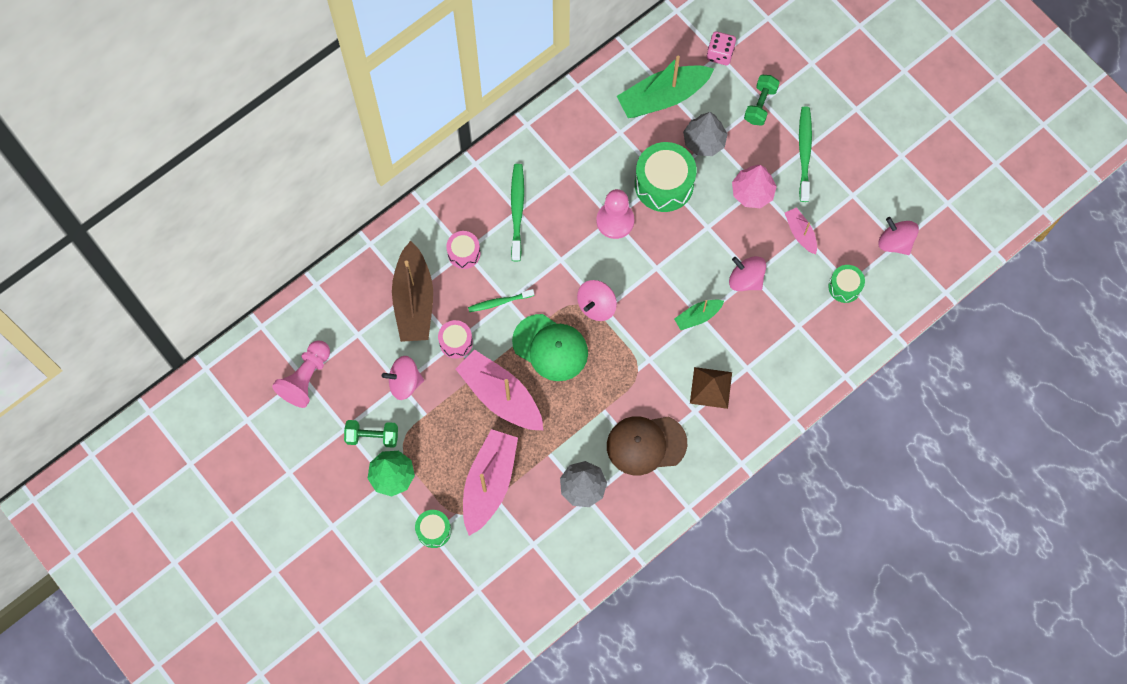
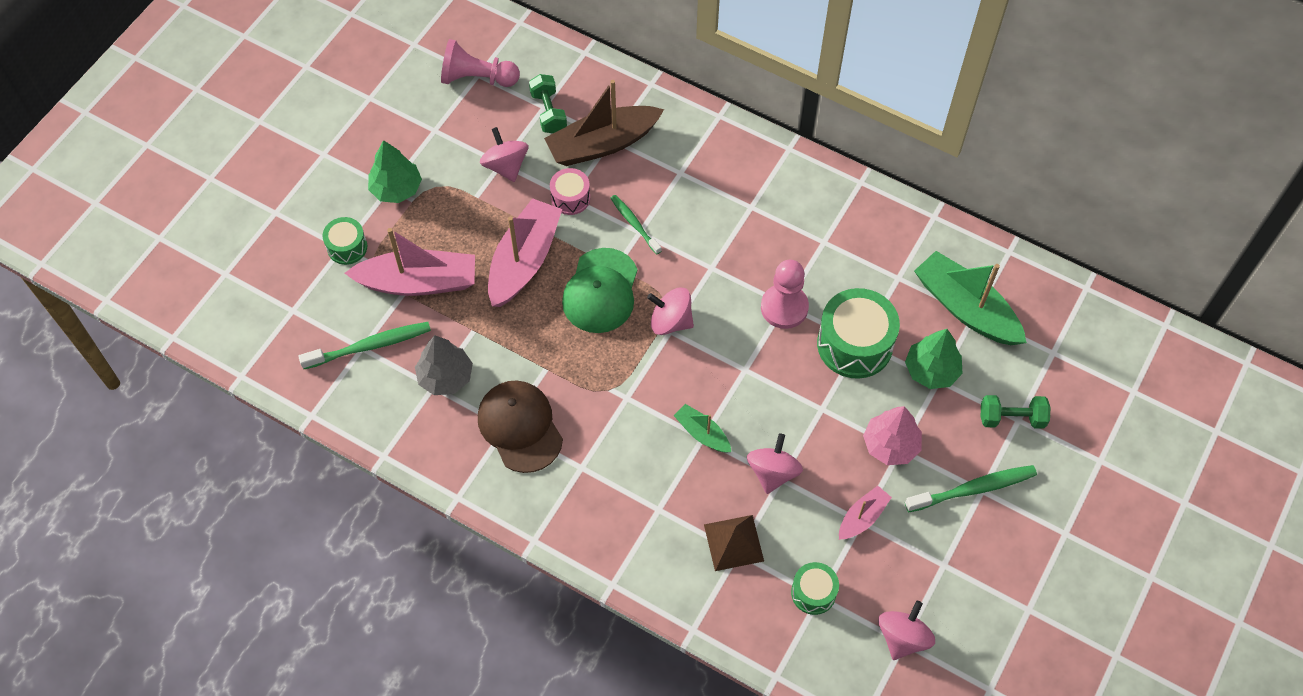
camera: 70 degrees right, 10 degrees down
green dumbbell [344,420,398,448] -> green dumbbell moved to [529,74,567,133]
pink drum [446,231,481,269] -> none
green toothbrush [511,164,524,261] -> green toothbrush moved to [298,322,431,369]
grey tree [683,112,728,156] -> green tree [905,329,963,389]
brown pyramid [690,367,732,409] -> brown pyramid moved to [704,515,764,571]
pink dice [707,31,736,65] -> none

